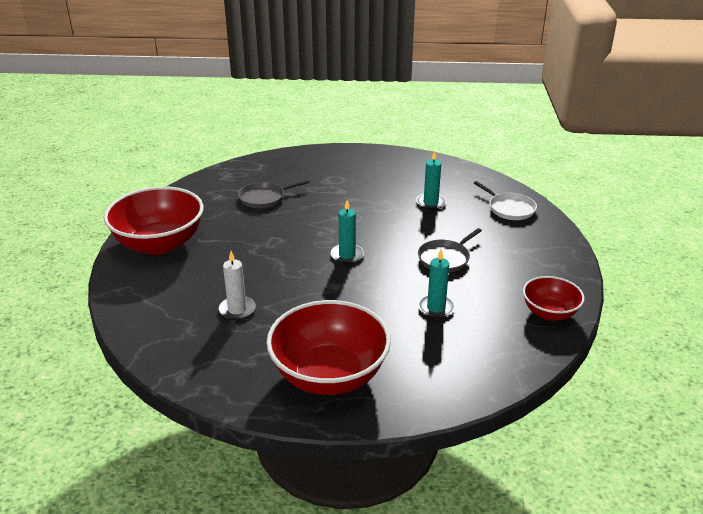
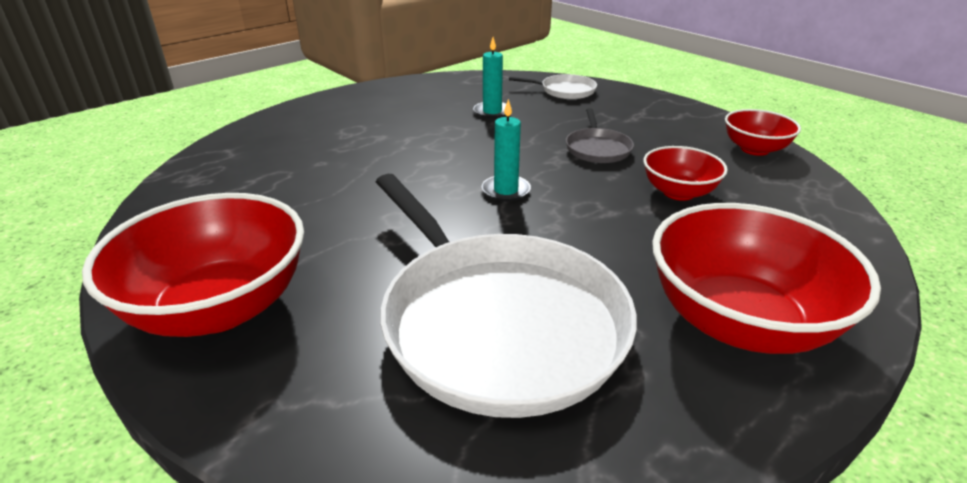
camera: 45 degrees left, 0 degrees up
white candle [218,251,256,320] -> white pan [376,174,637,418]
grey pan [238,180,310,208] -> none
turquoise candle [418,250,455,318] -> red bowl [643,146,728,201]

